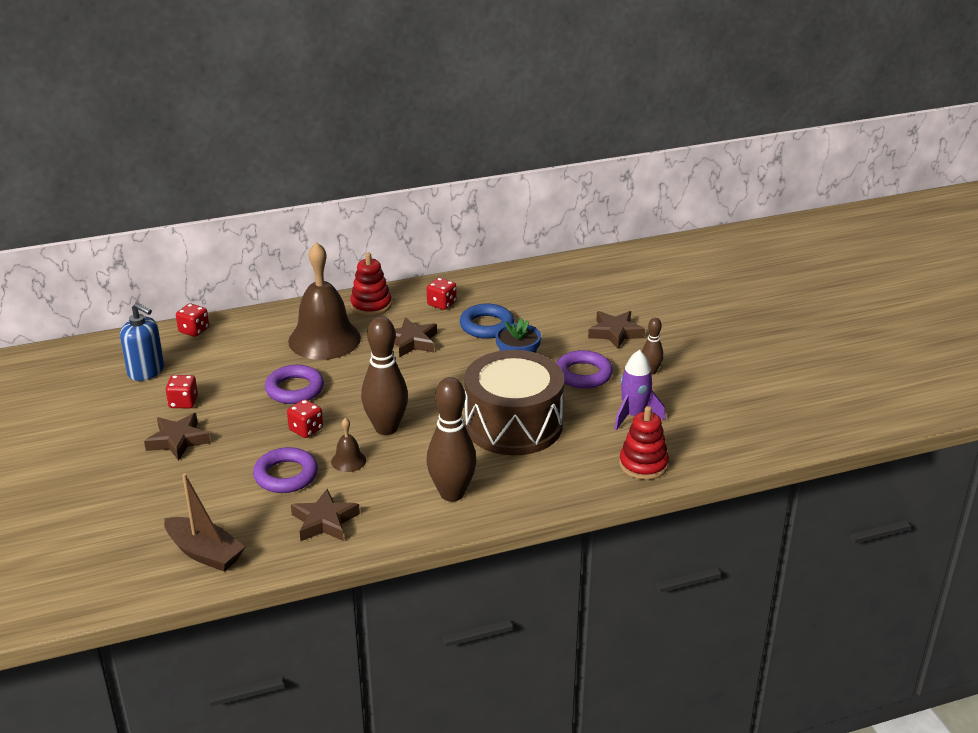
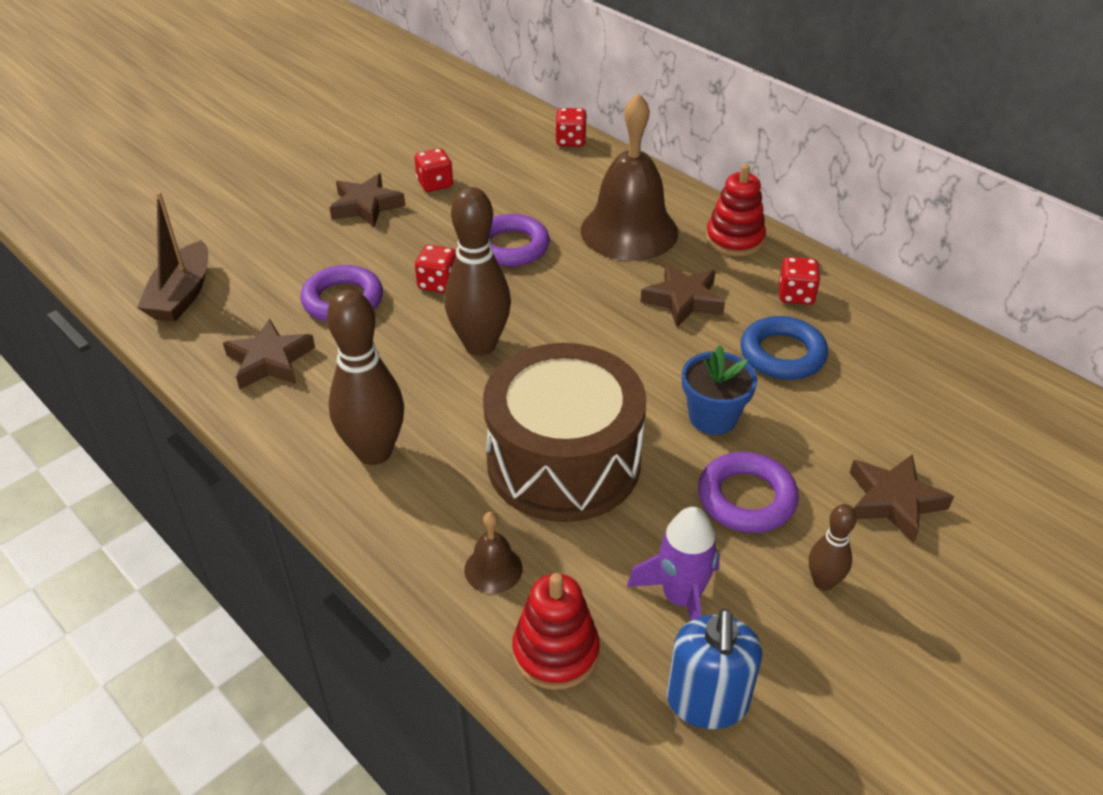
camera: 65 degrees right, 10 degrees up
blue soap dispenser [120,302,164,381] -> blue soap dispenser moved to [667,608,762,729]
brown bell [331,418,366,472] -> brown bell moved to [464,512,523,593]

